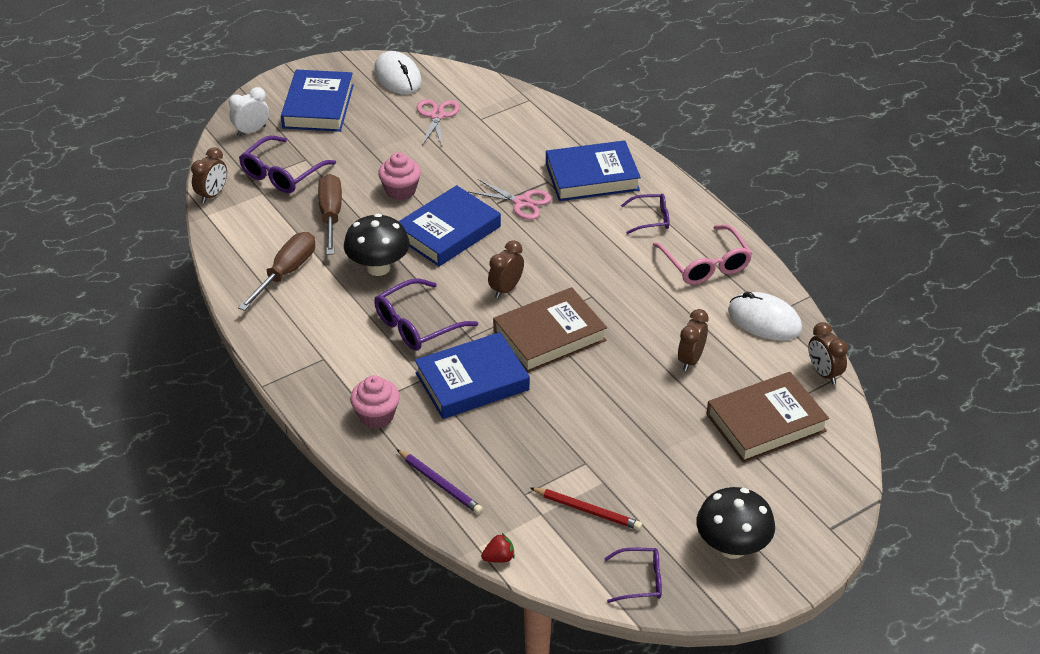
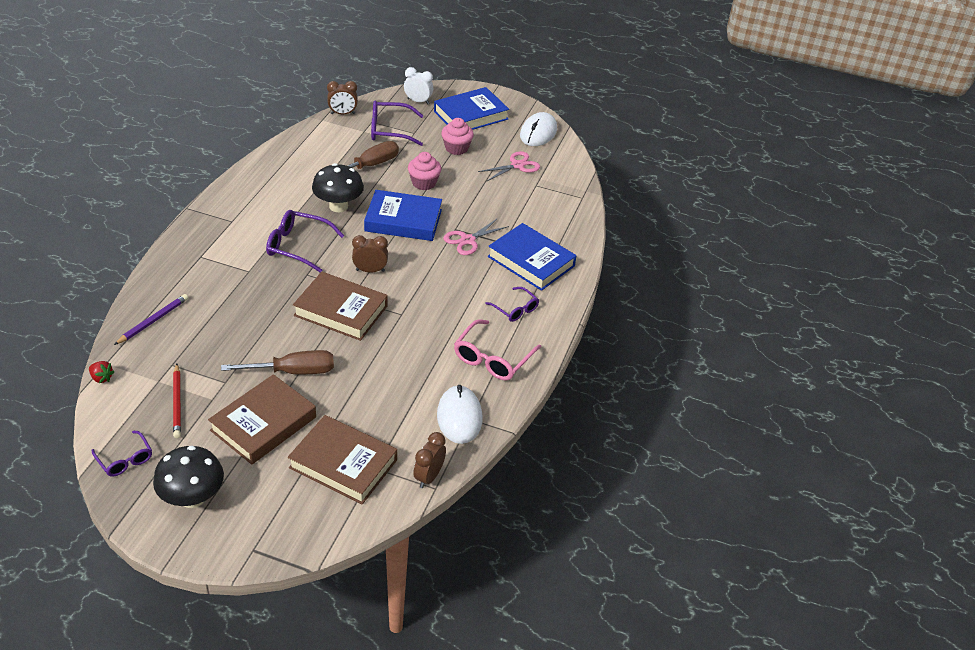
camera: 50 degrees right, 0 degrees up
brown screwdriver [238,232,315,311] -> brown screwdriver moved to [221,350,334,374]
pink cupcake [350,375,400,429] -> pink cupcake moved to [441,118,474,155]
purple pencil [397,449,483,514] -> purple pencil turned 150 degrees counterclockwise [114,294,188,345]
blue book [415,332,530,419] -> none
pink scissors [469,179,552,220] -> pink scissors turned 60 degrees clockwise [443,218,509,255]
brown clock [678,309,709,371] -> none
none -> brown book [208,374,316,465]

